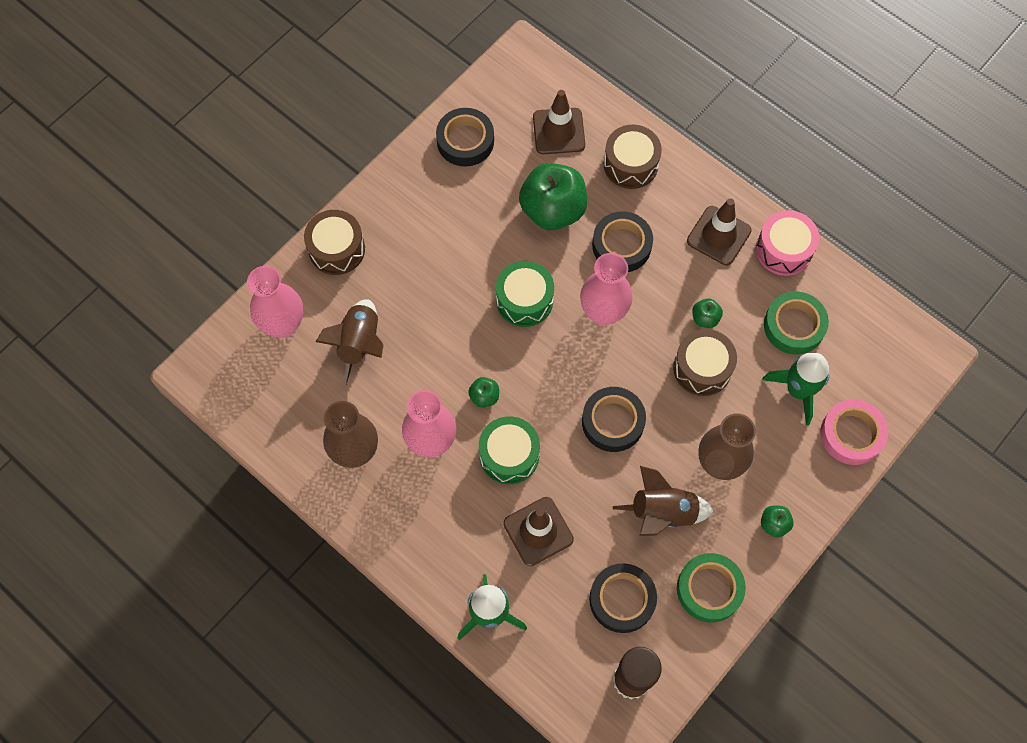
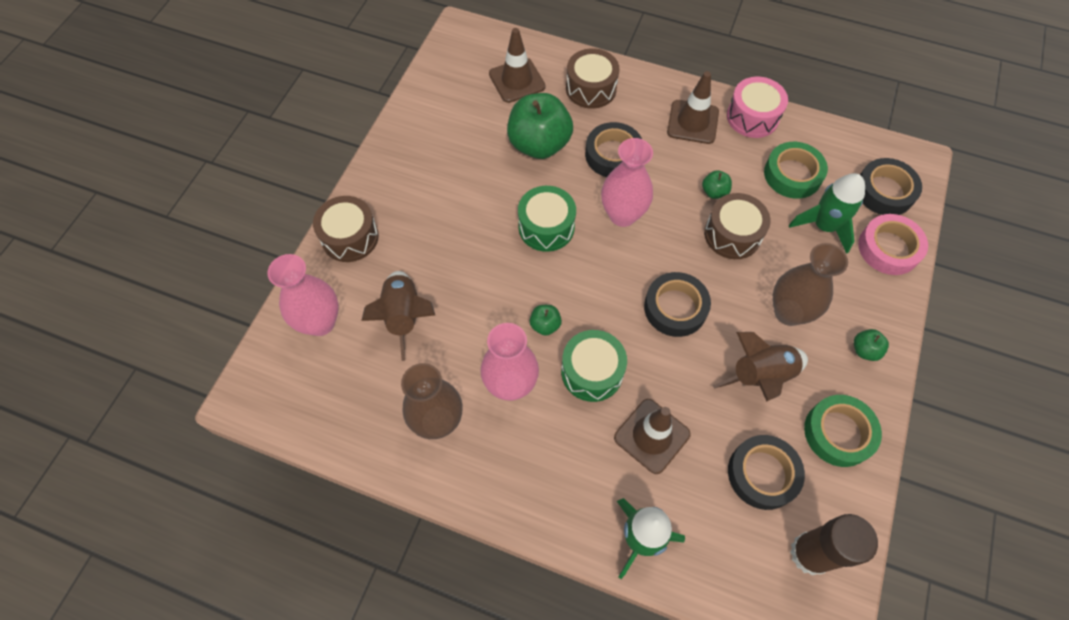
camera: 20 degrees left, 5 degrees down
black tape [436,108,494,167] -> black tape moved to [860,158,922,215]

